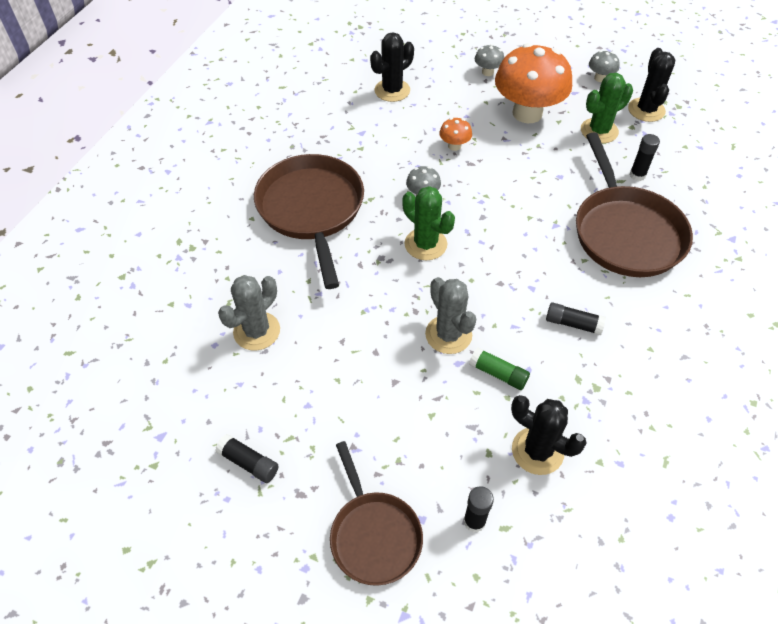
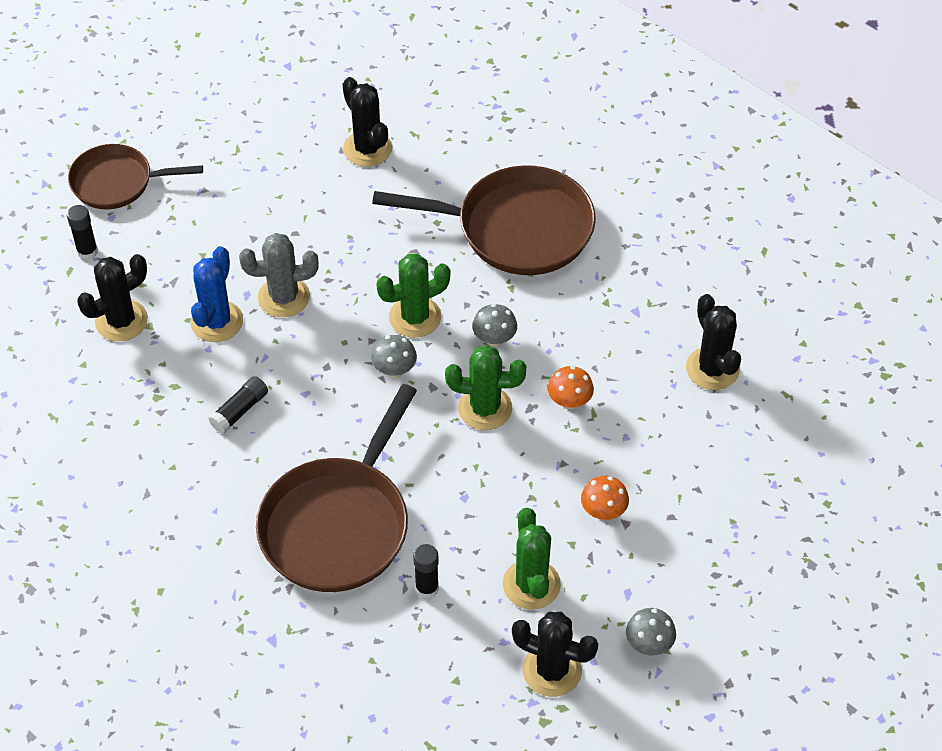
camera: 110 degrees right, 0 degrees up
black glue stick [215,434,278,483] -> none
grey cactus [218,275,280,350] -> black cactus [342,77,392,167]
green glue stick [469,347,530,390] -> blue cactus [191,246,243,342]
grey mushroom [475,44,504,76] -> grey mushroom moved to [371,335,417,378]
orange mushroom [495,43,572,123] -> orange mushroom [581,476,629,520], size x0.42
brown pan [576,132,693,277] -> brown pan turned 75 degrees counterclockwise [256,384,417,592]
none -> green cactus [445,345,527,430]

